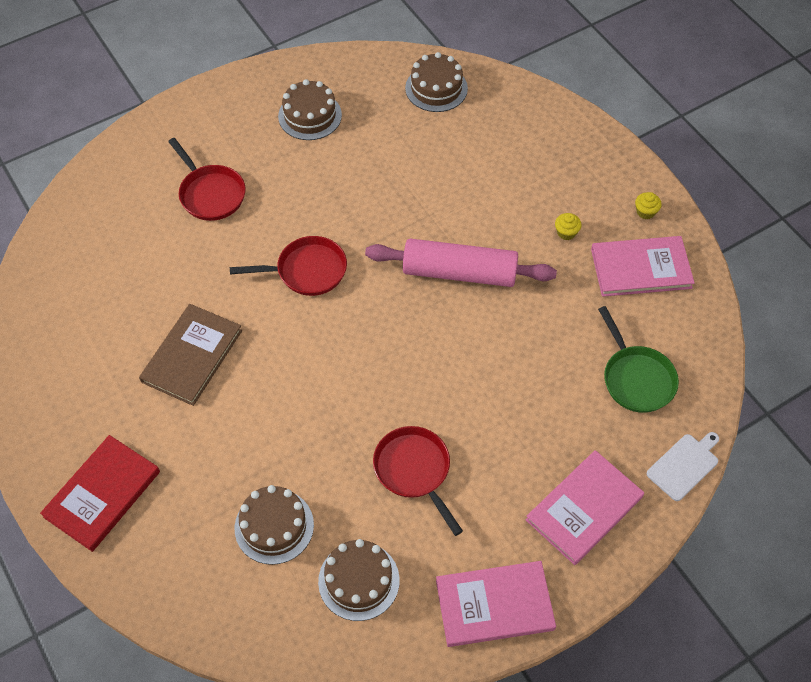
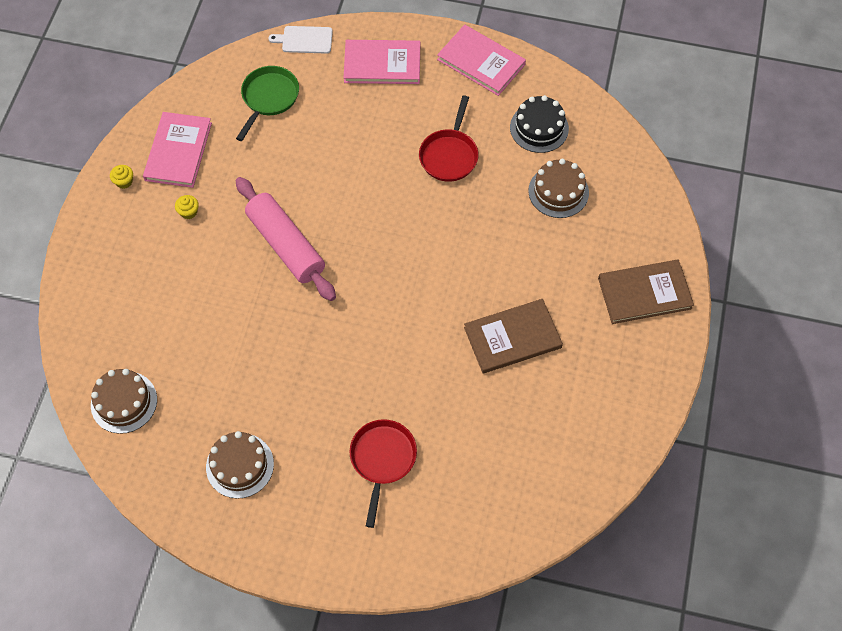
camera: 135 degrees left, 5 degrees up
red book [40,435,160,552] -> brown book [598,260,694,324]
red pan [230,236,347,296] -> none
brown cake [318,539,400,621] -> black cake [510,95,569,153]
pink book [591,236,695,297] -> pink book turned 60 degrees clockwise [143,112,212,188]

